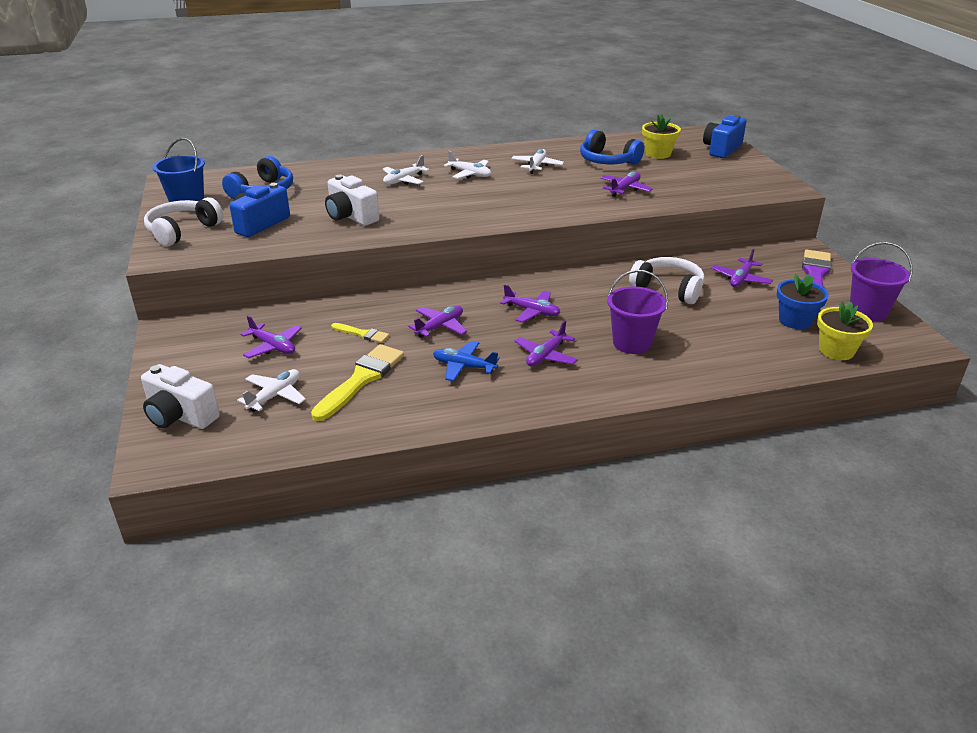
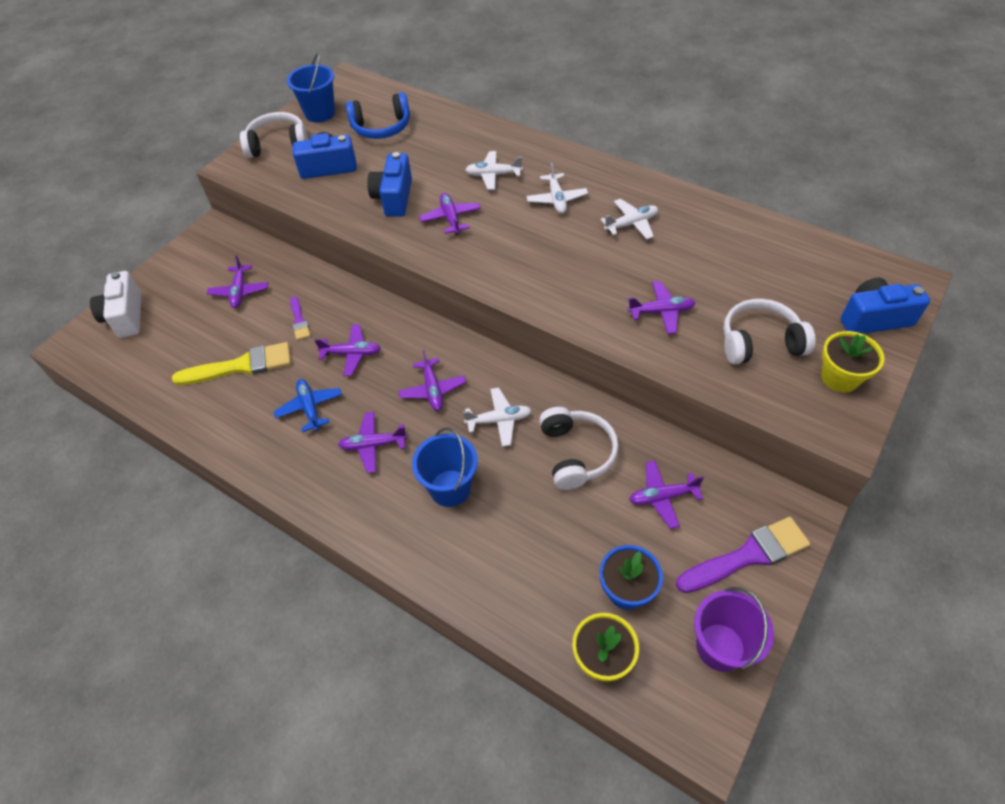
camera: 50 degrees right, 20 degrees up
white plane [237,369,306,412] -> white plane moved to [463,387,532,447]
white camera [325,175,379,226] -> blue camera [367,152,412,217]
yellow brush [331,323,389,343] -> purple brush [290,296,310,340]
blue headphones [580,129,644,165] -> none
purple bucket [607,270,668,354] -> blue bucket [412,427,478,507]
yellow flower pot [642,114,681,159] -> yellow flower pot moved to [821,331,884,392]
none -> purple plane [419,193,481,235]
none -> white headphones [723,299,816,364]

